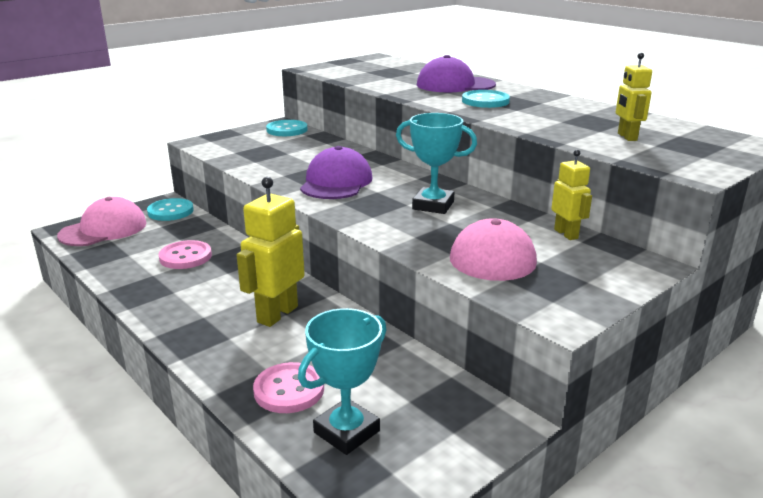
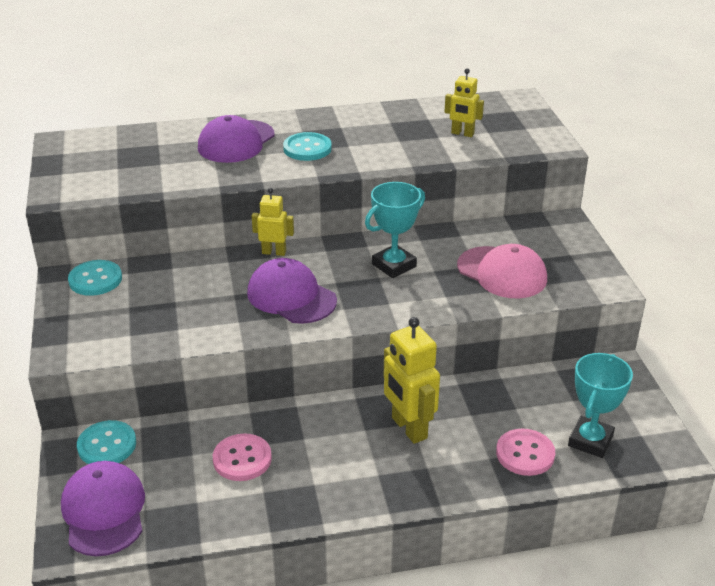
camera: 60 degrees left, 10 degrees up
pink cap [57,197,147,246] -> purple cap [61,461,145,556]
turquoise trophy [298,308,386,455] -> turquoise trophy turned 45 degrees clockwise [568,353,633,458]
yellow robot [551,150,592,240] -> yellow robot moved to [252,188,294,256]

